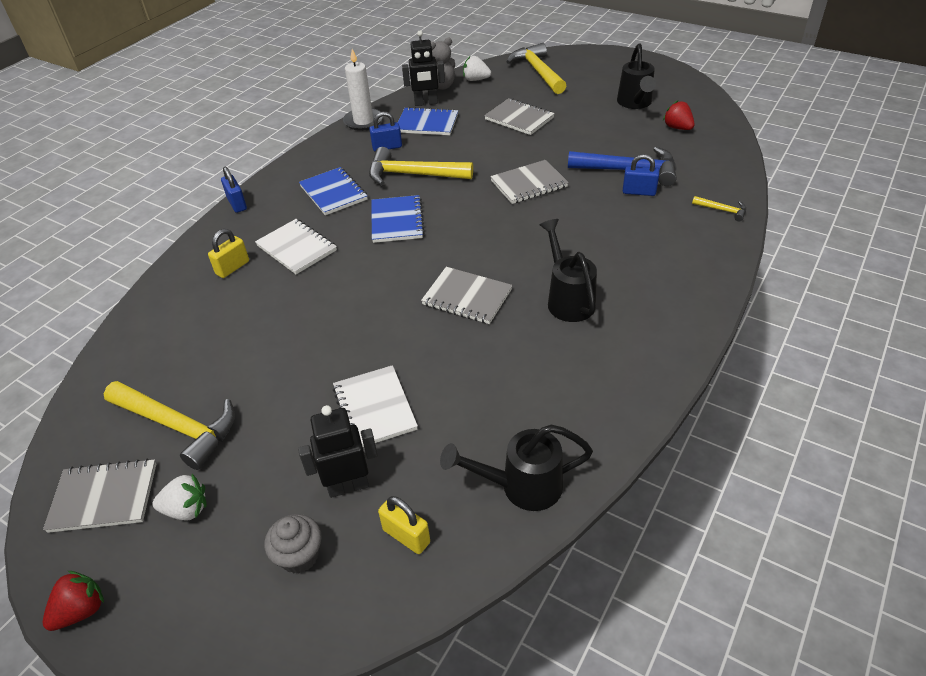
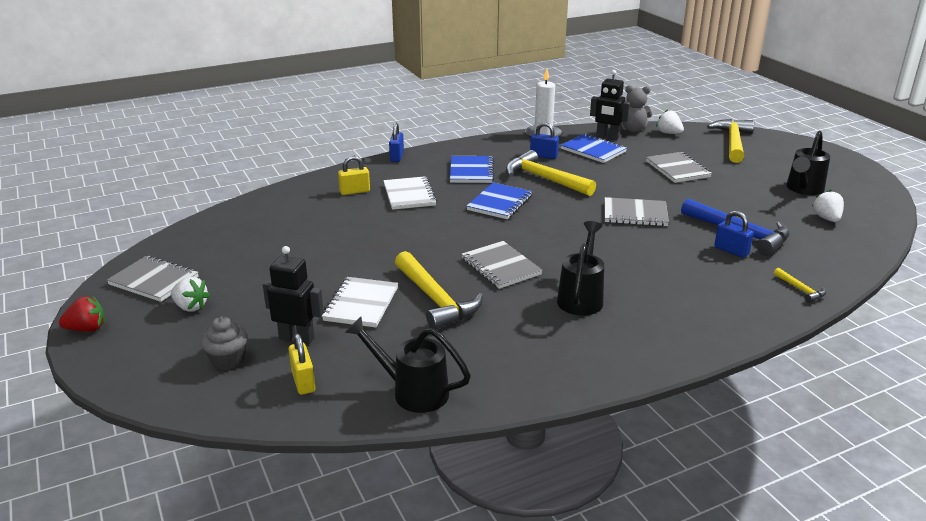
camera: 30 degrees right, 15 degrees down
yellow hammer [104,381,235,470] -> yellow hammer moved to [395,251,483,329]
red strawberry [663,101,695,130] -> white strawberry [812,190,844,222]

